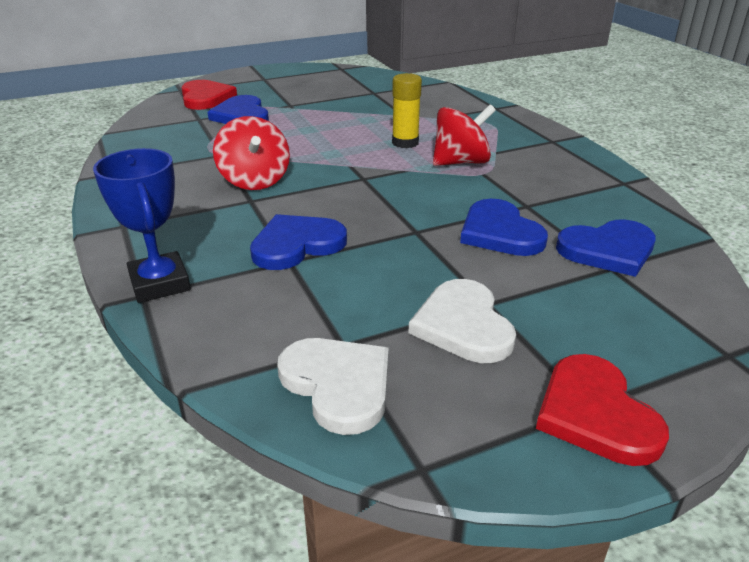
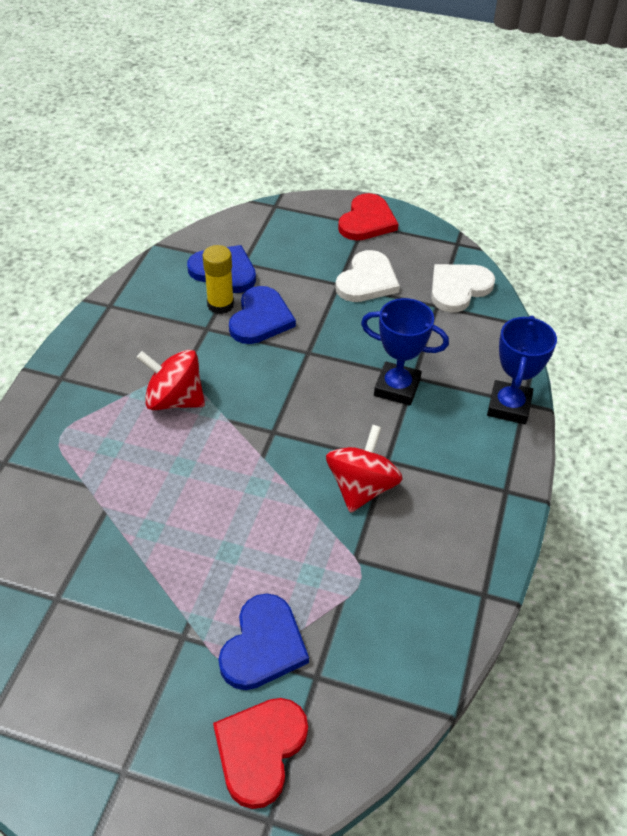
camera: 140 degrees left, 15 degrees up
blue heart [250,214,347,270] -> blue trophy [361,298,449,406]
white heart [277,338,389,435] -> white heart turned 45 degrees clockwise [431,264,495,313]
yellow glue stick [392,73,422,148] -> yellow glue stick moved to [203,245,234,314]

